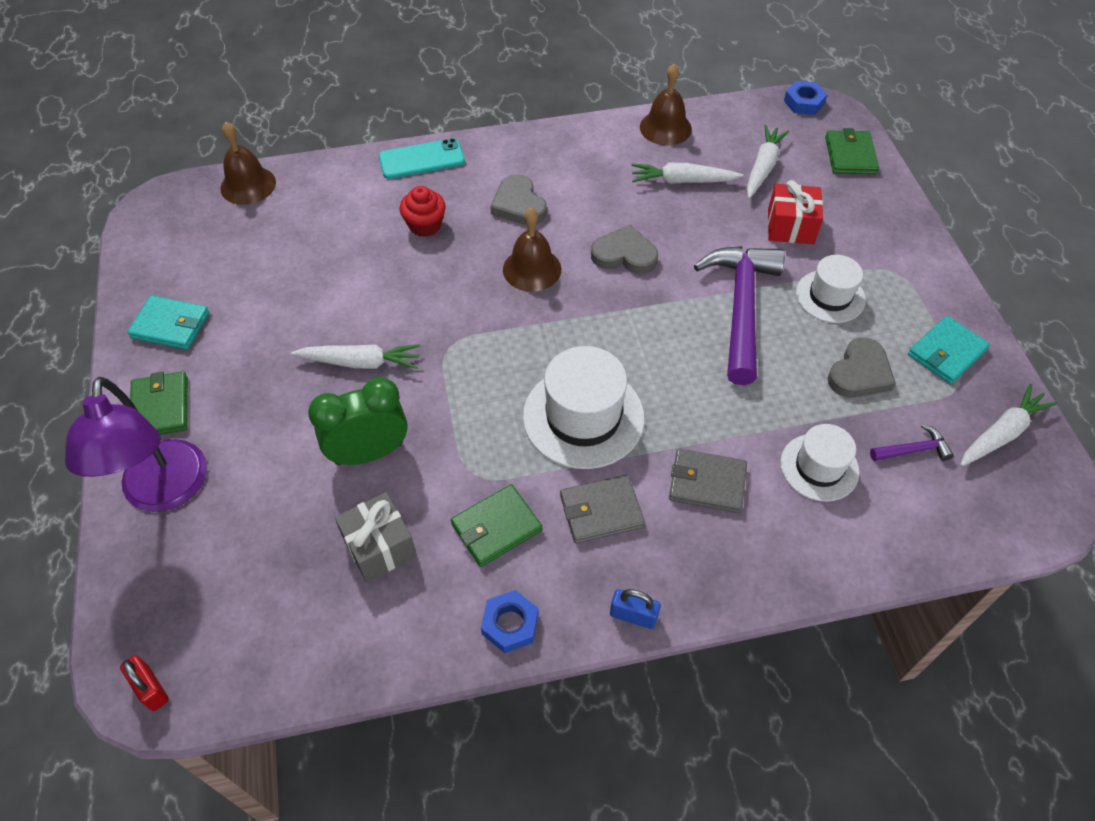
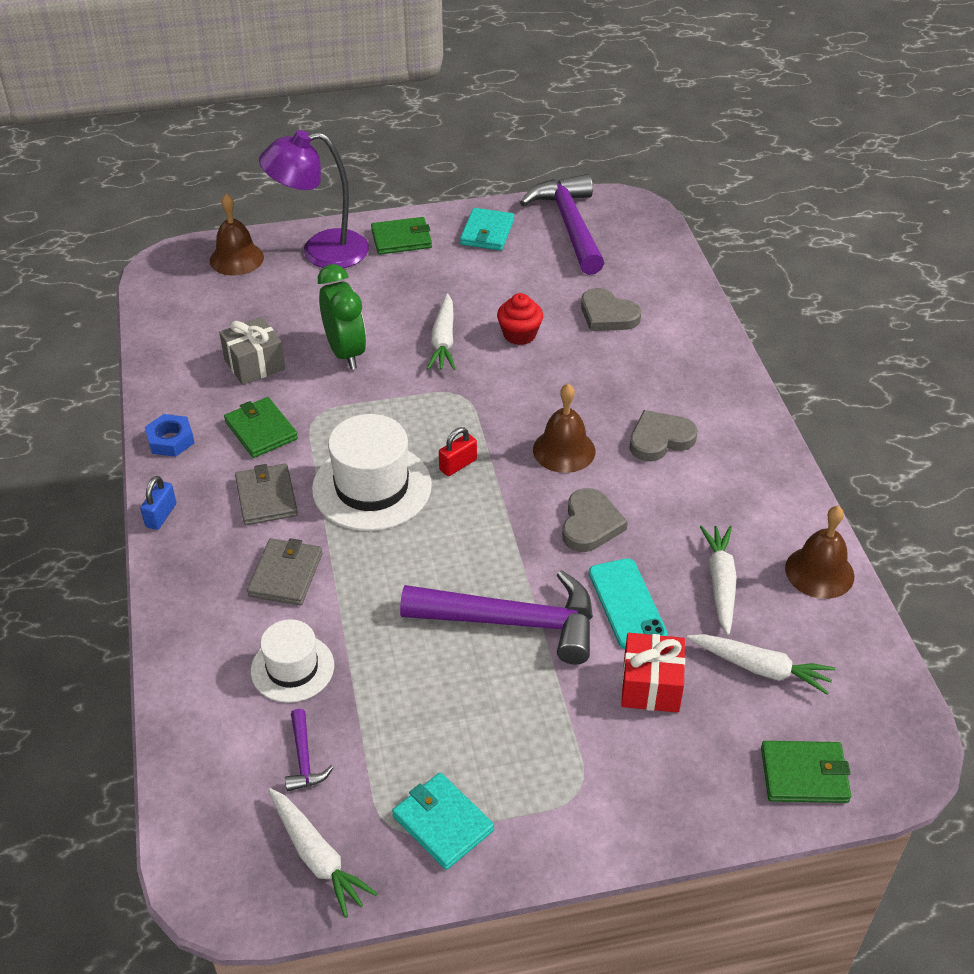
camera: 90 degrees right, 10 degrees down
red padlock [120,655,169,711] -> red padlock moved to [439,427,477,476]
brown bell [220,122,276,205] -> brown bell moved to [210,194,264,276]
turquoise phone [379,138,465,179] -> turquoise phone moved to [589,558,668,649]
red cupcake [399,186,446,237] -> red cupcake moved to [497,293,543,345]
blue nut [784,81,828,115] -> none
white hat [796,255,866,323] -> none
grey heart [828,337,896,398] -> grey heart moved to [581,288,641,331]
none -> purple hammer [520,174,604,275]

